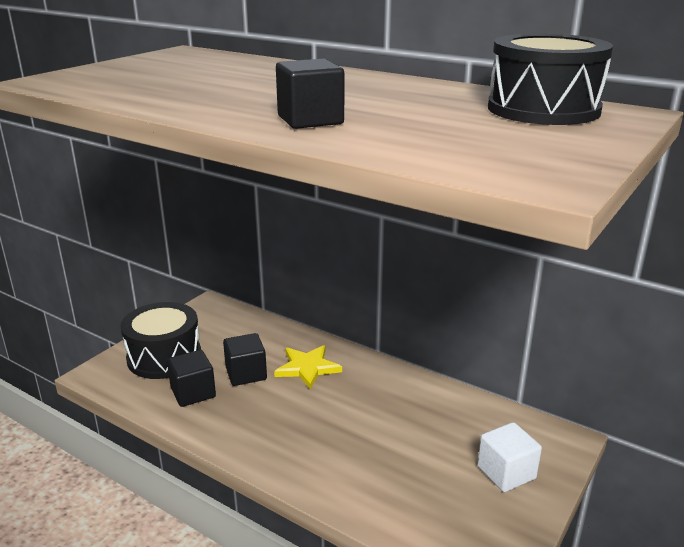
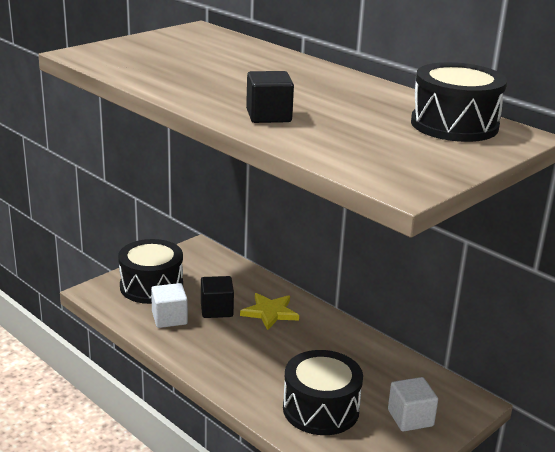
camera: 10 degrees right, 0 degrees up
black cube [167,350,216,407] -> white cube [151,283,188,328]
none -> black drum [283,350,363,435]

